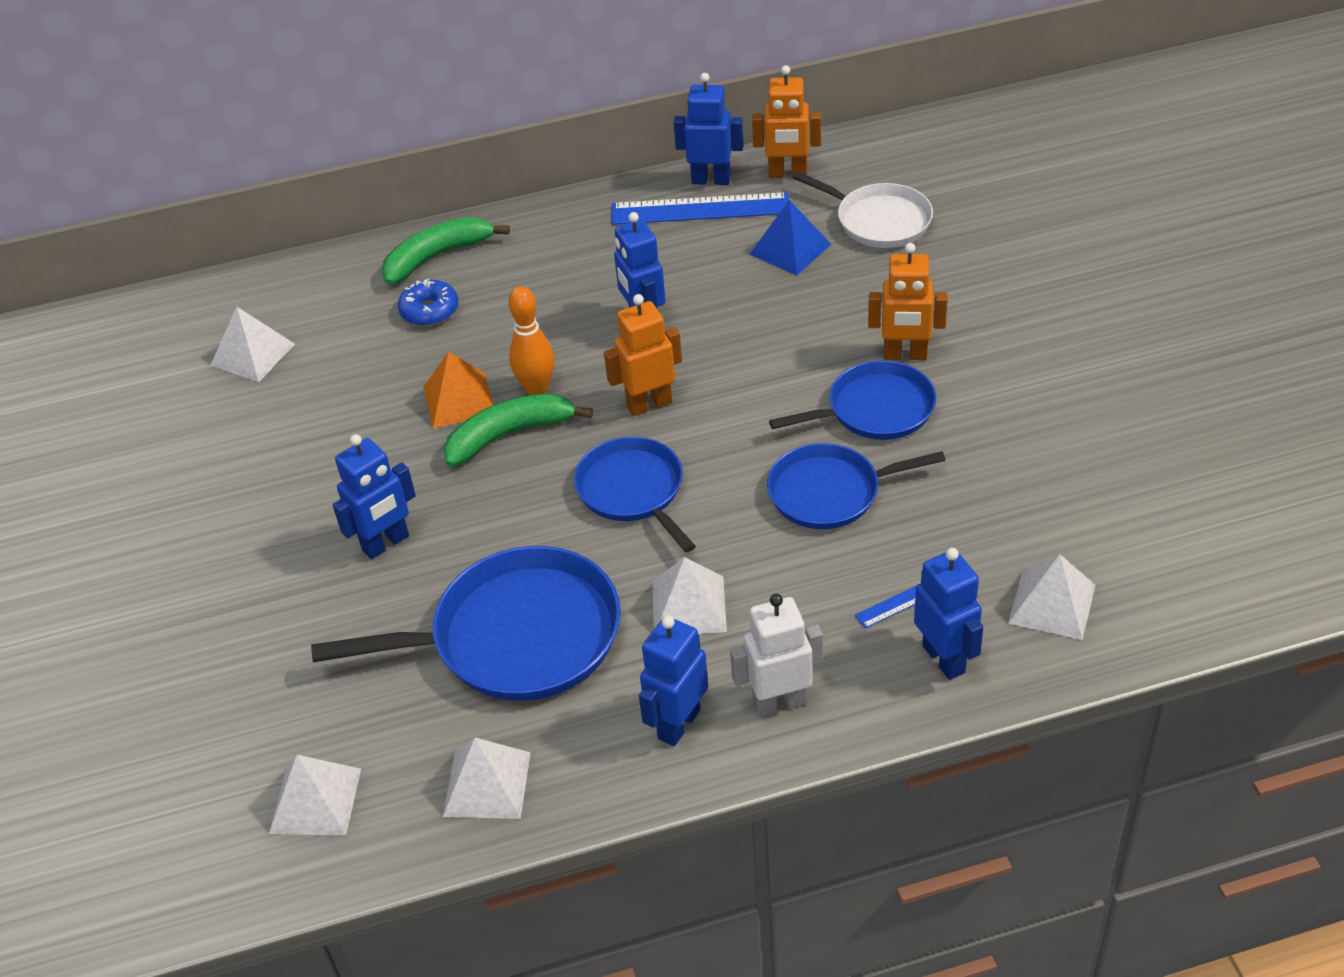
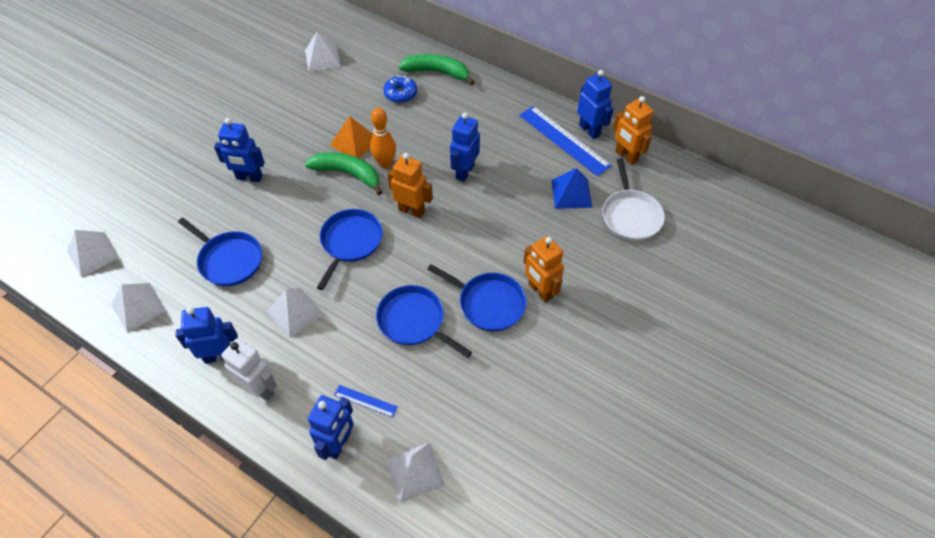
camera: 45 degrees right, 10 degrees up
blue pan [311,546,621,701] -> blue pan [178,218,262,286], size x0.63

